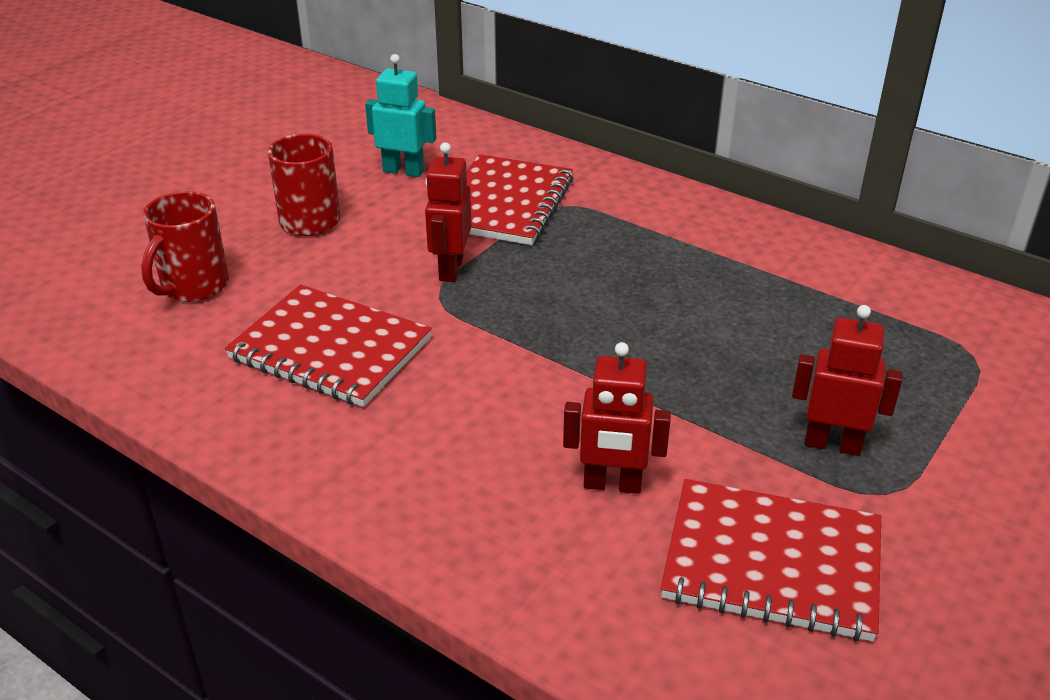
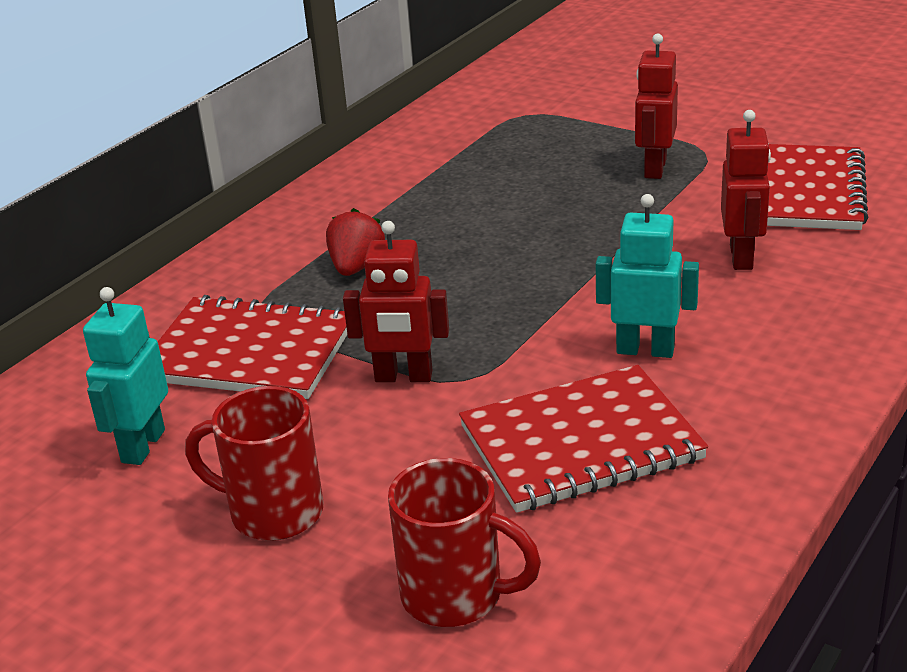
camera: 90 degrees left, 5 degrees down
red notebook [225,285,432,407] -> red notebook turned 45 degrees clockwise [459,365,708,513]
none -> red strawberry [326,208,385,276]
none -> turquoise robot [596,194,699,358]

